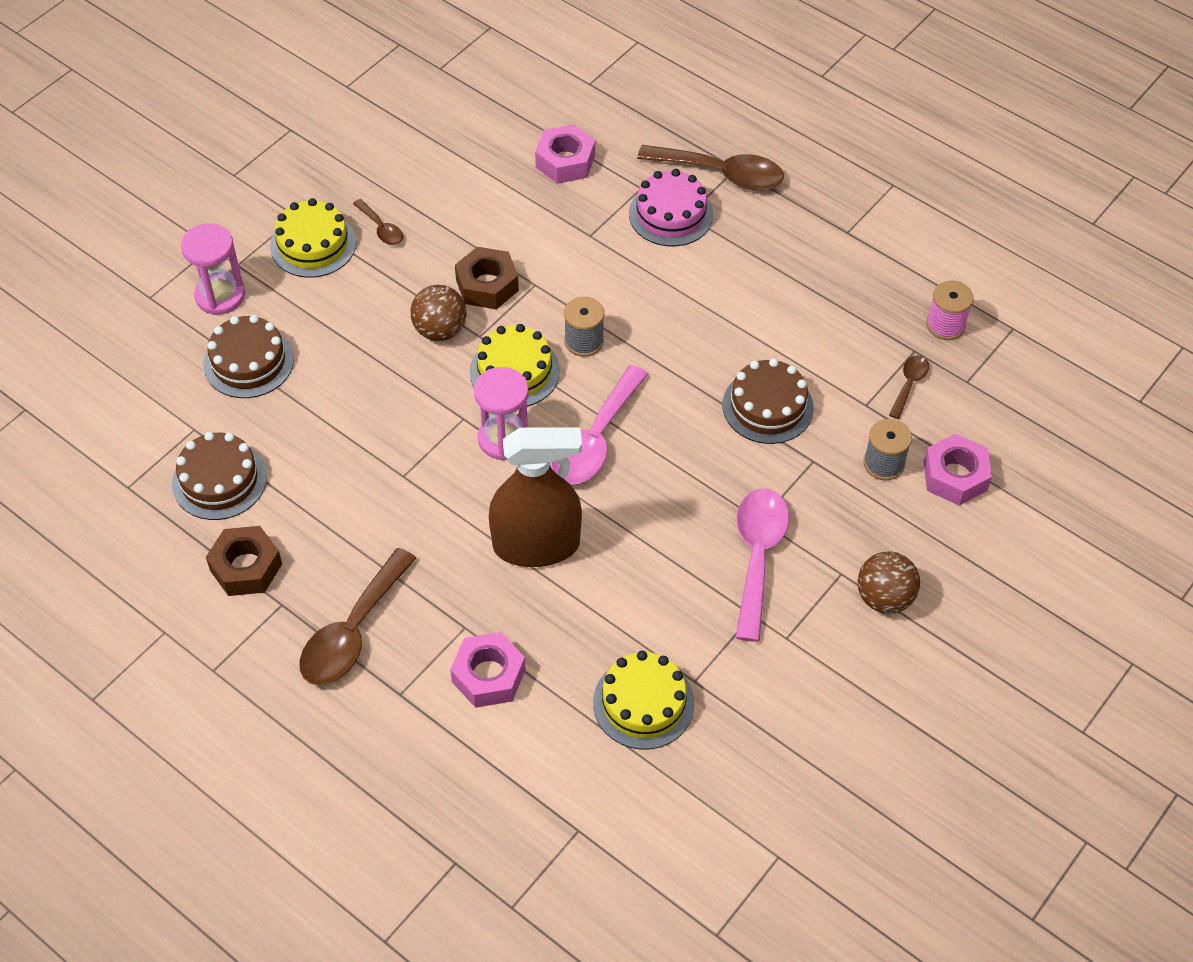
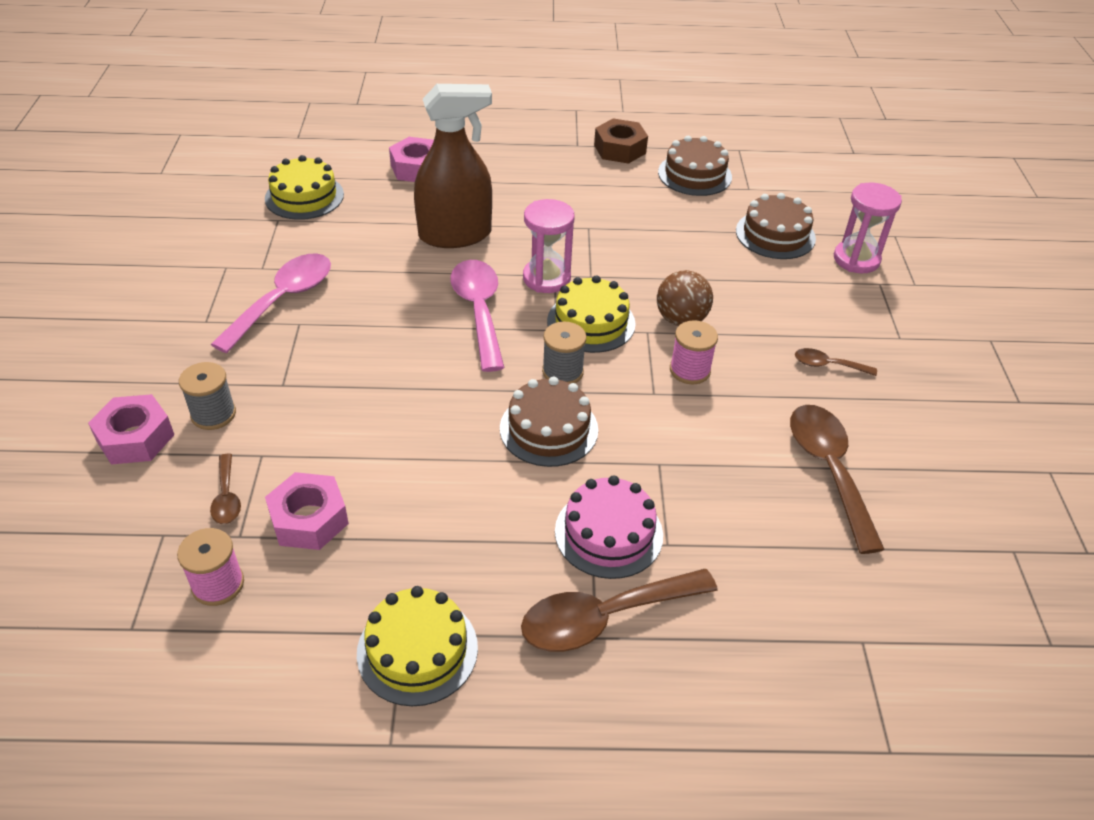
camera: 140 degrees right, 10 degrees down
yellow cake [270,198,356,278] -> yellow cake moved to [357,586,478,706]
brown spoon [299,548,416,685] -> brown spoon moved to [790,405,885,554]
brown nut [455,247,519,309] -> pink spool [670,320,718,384]
brown spray bottle [489,427,582,567] -> brown spray bottle turned 150 degrees counterclockwise [414,84,492,248]
pink nut [535,124,595,184] -> pink nut moved to [265,472,349,550]
brown cake [722,358,814,444] -> brown cake moved to [500,377,598,467]
pink spoon [735,488,789,642] -> pink spoon turned 120 degrees counterclockwise [211,254,331,353]
brown ball [857,552,920,614] -> none

